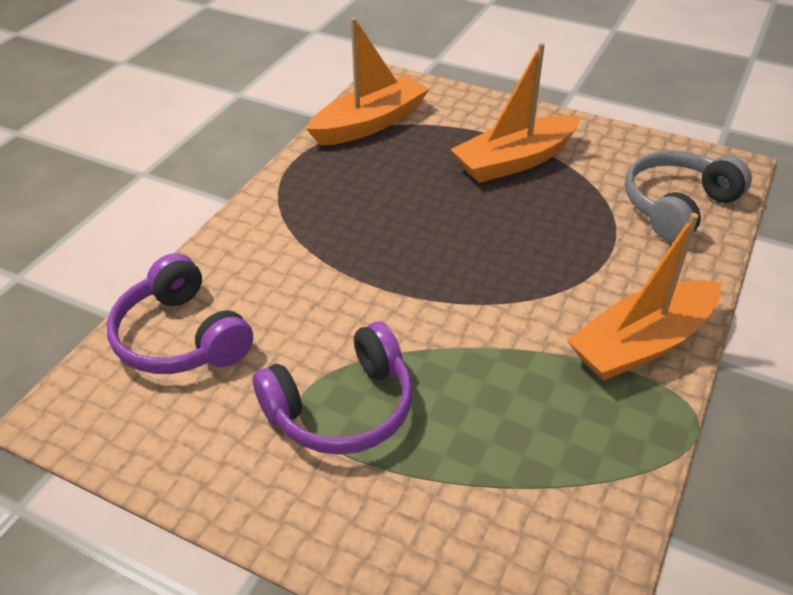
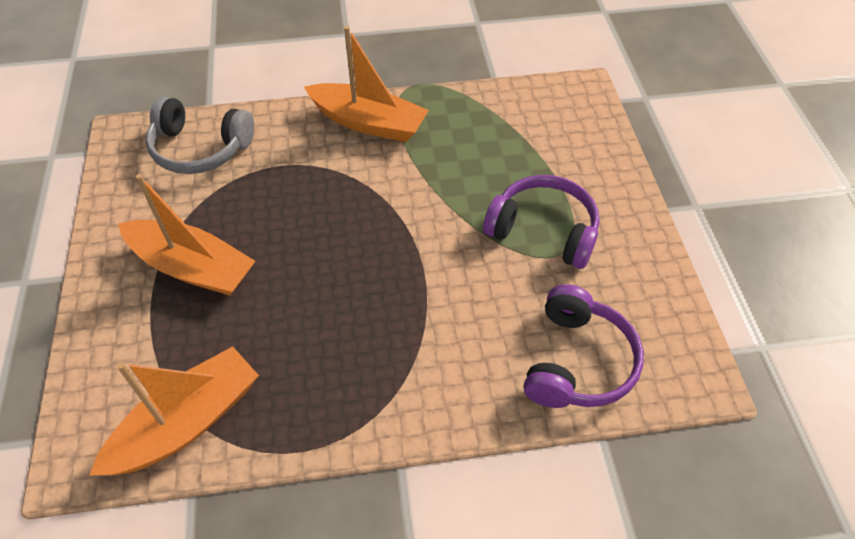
camera: 125 degrees left, 10 degrees up
orange boat [306,17,429,146] -> orange boat turned 120 degrees clockwise [89,346,259,476]

